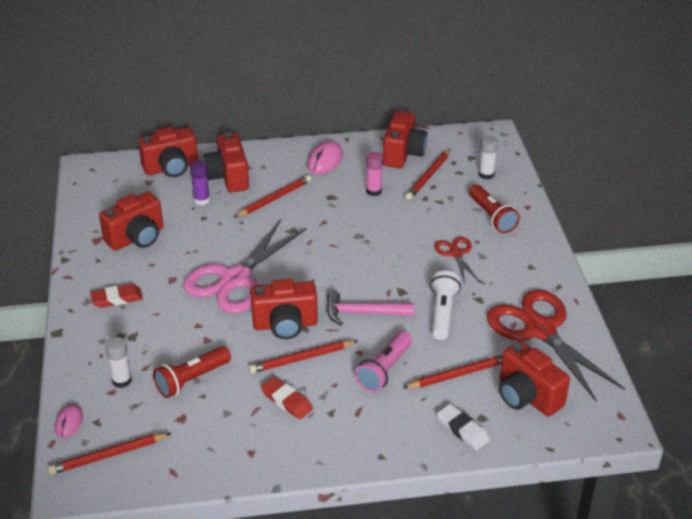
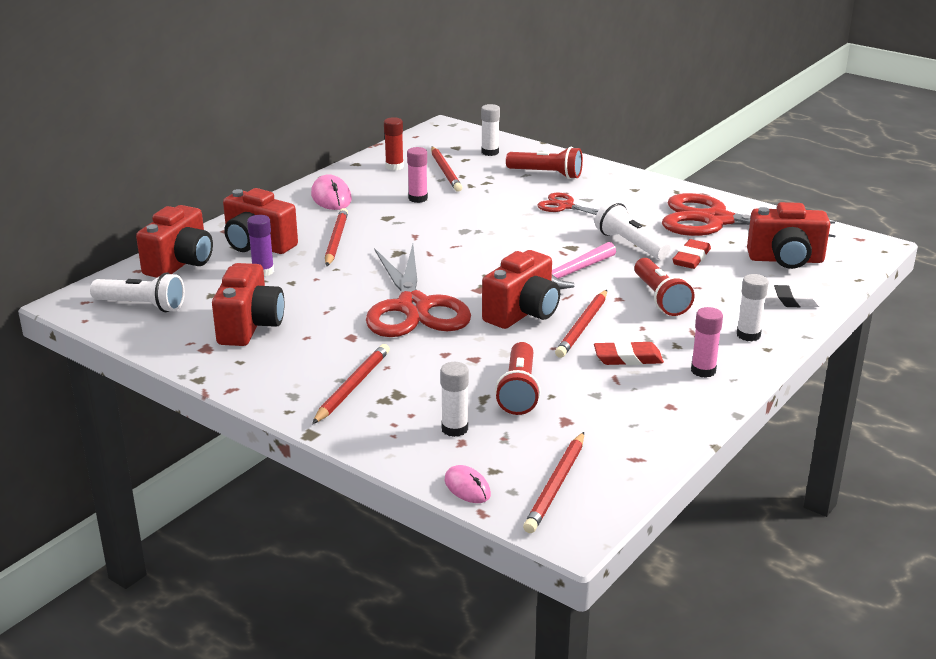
camera: 45 degrees left, 10 degrees down
red eraser [90,284,143,308] -> red eraser moved to [673,239,711,269]
pink scissors [183,219,307,313] -> red scissors [366,244,471,337]
pink flashlight [355,331,412,392] -> red flashlight [634,258,695,316]
red camera [383,111,428,168] -> red glue stick [384,117,404,170]
red pencil [403,355,502,389] -> red pencil moved to [312,344,390,424]
none -> white flashlight [90,272,185,312]
none -> pink glue stick [691,307,723,378]
none -> white glue stick [737,274,768,341]

